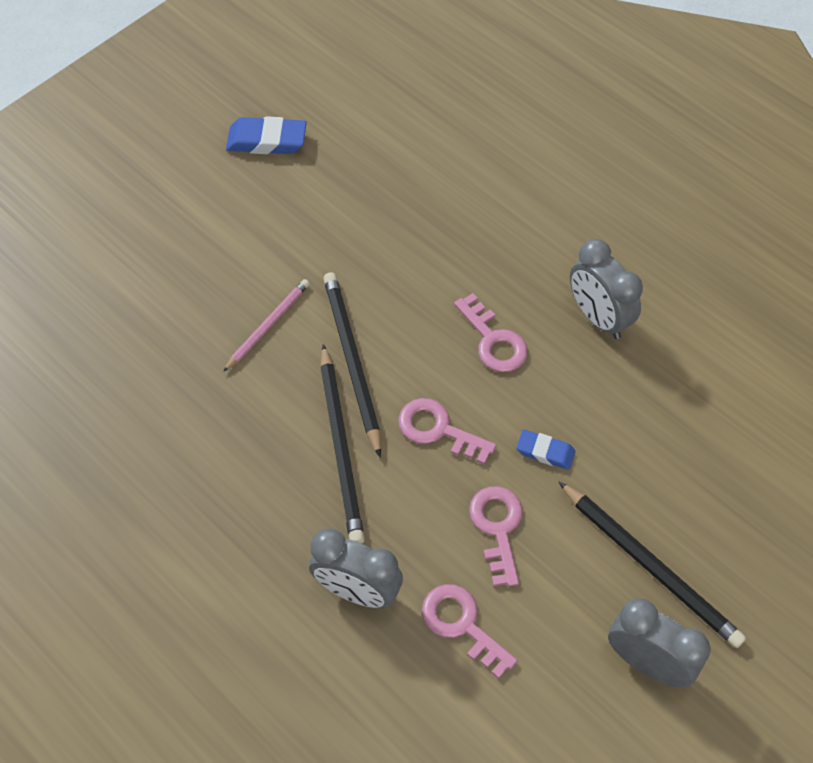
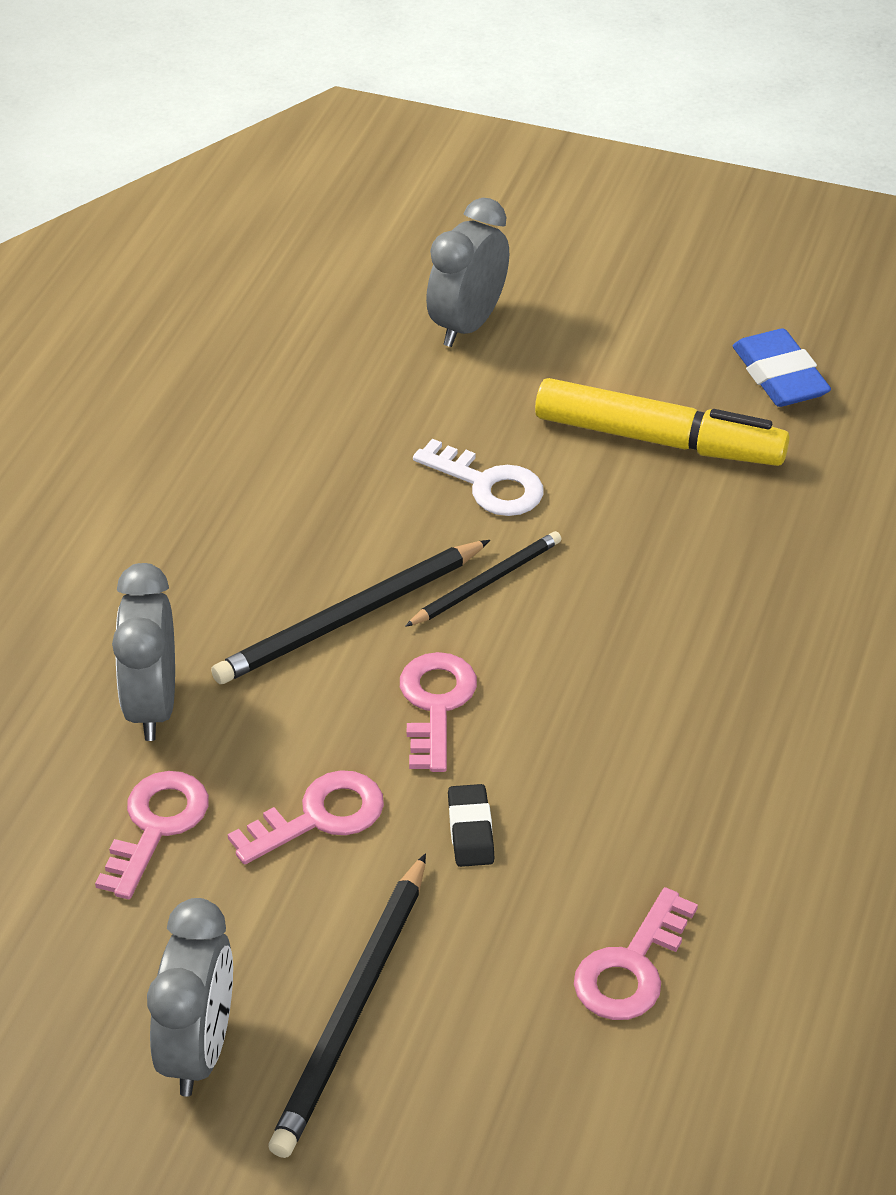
camera: 65 degrees right, 15 degrees down
pink pencil [223,279,310,372] -> white key [413,439,544,516]
black pencil [323,272,381,458] -> black pencil [405,531,561,627], size x0.62
pink key [454,293,528,372] -> pink key moved to [574,887,698,1020]
blue eraser [516,430,575,470] -> black eraser [448,784,494,867]
grey clock [570,239,643,339] -> grey clock moved to [426,198,509,347]
none -> yellow marker [535,378,790,466]

